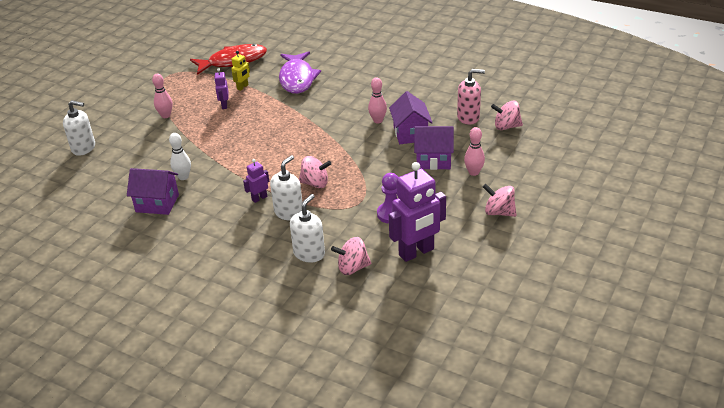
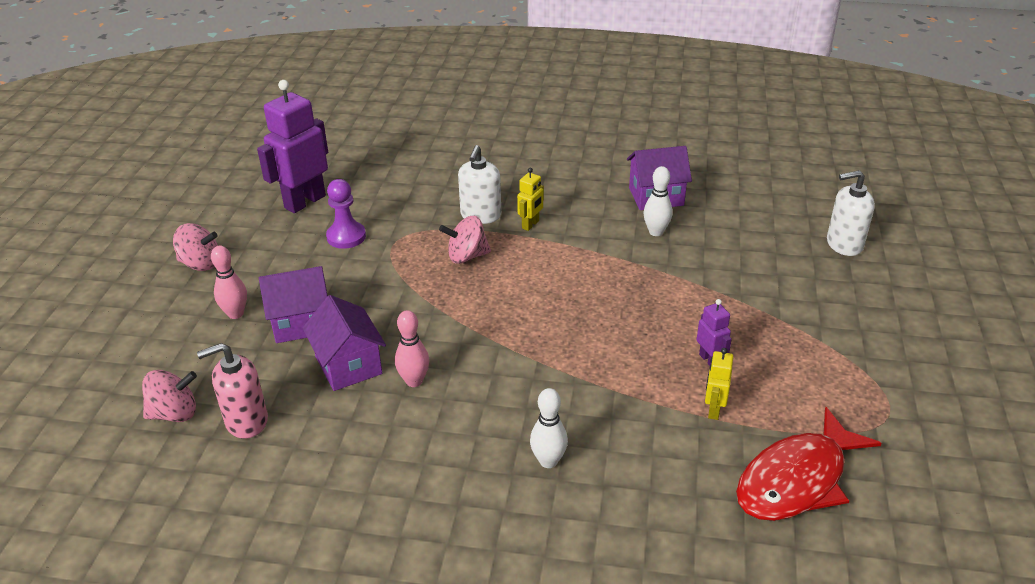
camera: 160 degrees right, 0 degrees up
pink bowling pin [152,73,172,118] -> none
purple robot [243,159,269,203] -> yellow robot [517,168,544,231]
purple fish [279,51,321,94] -> none
white soap dispenser [290,194,325,262] -> none
pink spinning top [331,237,371,275] -> none
none -> white bowling pin [530,388,568,468]

